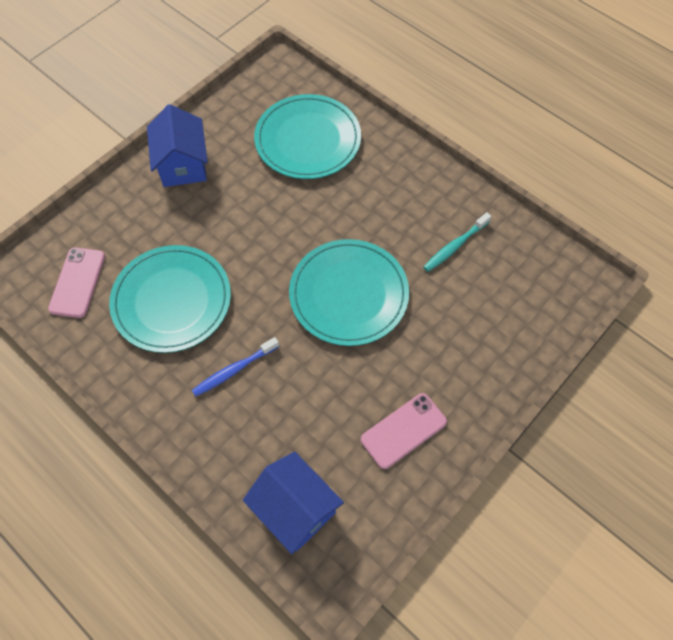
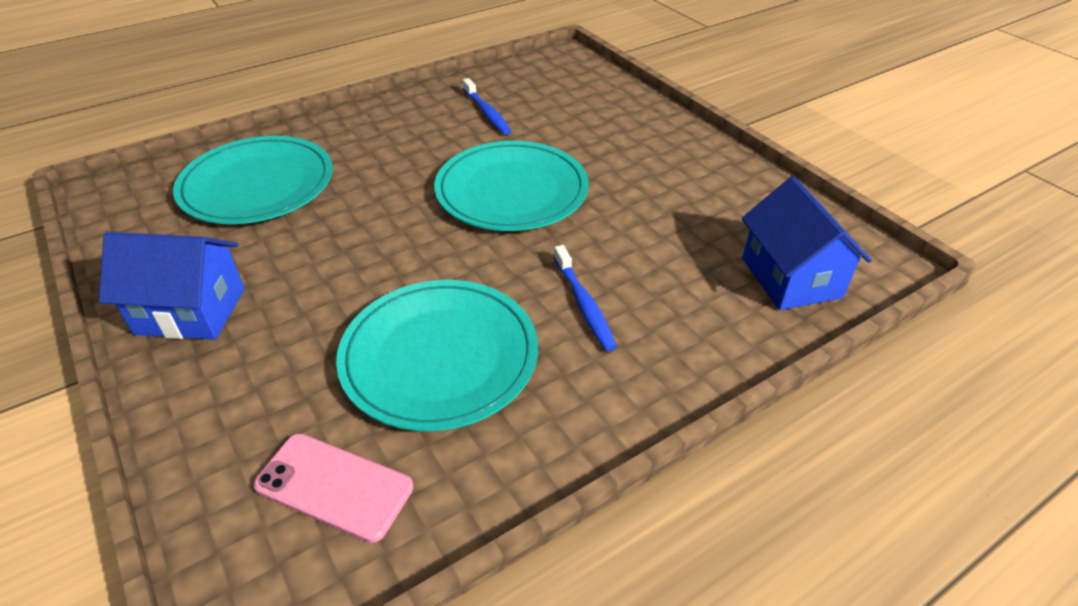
camera: 75 degrees left, 20 degrees down
blue house [243,452,344,554] -> blue house turned 75 degrees counterclockwise [742,176,872,310]
pink phone [361,393,447,469] -> none
turquoise toothbrush [423,212,491,272] -> blue toothbrush [463,78,511,135]

